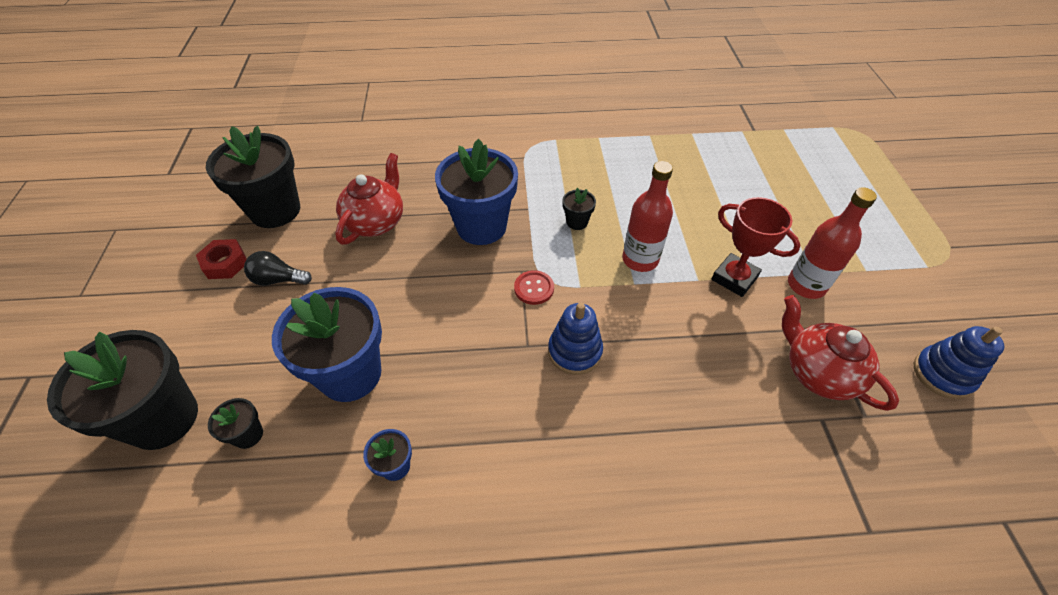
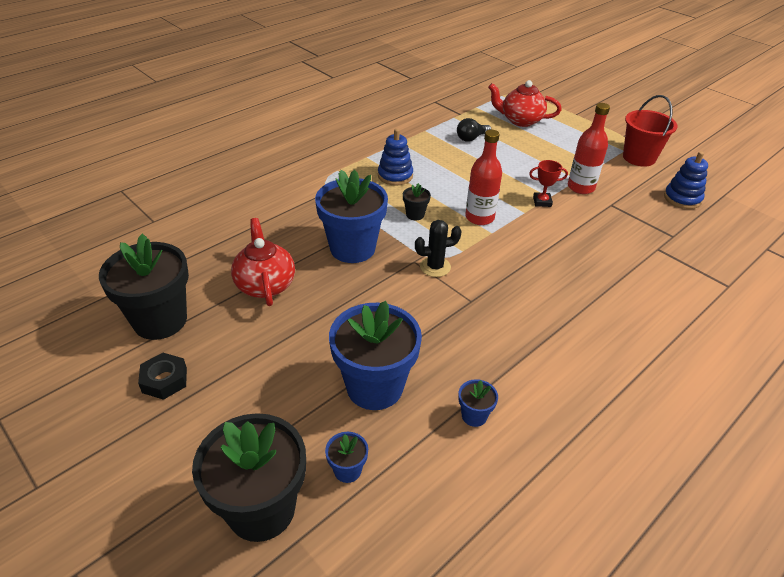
camera: 40 degrees left, 10 degrees down
red nut [196,239,247,279] -> black nut [138,353,187,400]
black flower pot [208,398,263,449] -> blue flower pot [325,432,368,483]
black light bulb [244,251,312,286] -> black light bulb moved to [457,118,491,142]
red button [514,270,554,305] -> black cactus [415,220,462,277]
blue stacking toy [548,303,603,375] -> blue stacking toy moved to [378,129,413,186]
red trophy [711,197,800,297] -> red trophy [529,160,568,207], size x0.63
red teapot [782,295,899,411] -> red teapot moved to [488,80,562,127]
none -> red bucket [623,95,677,167]

